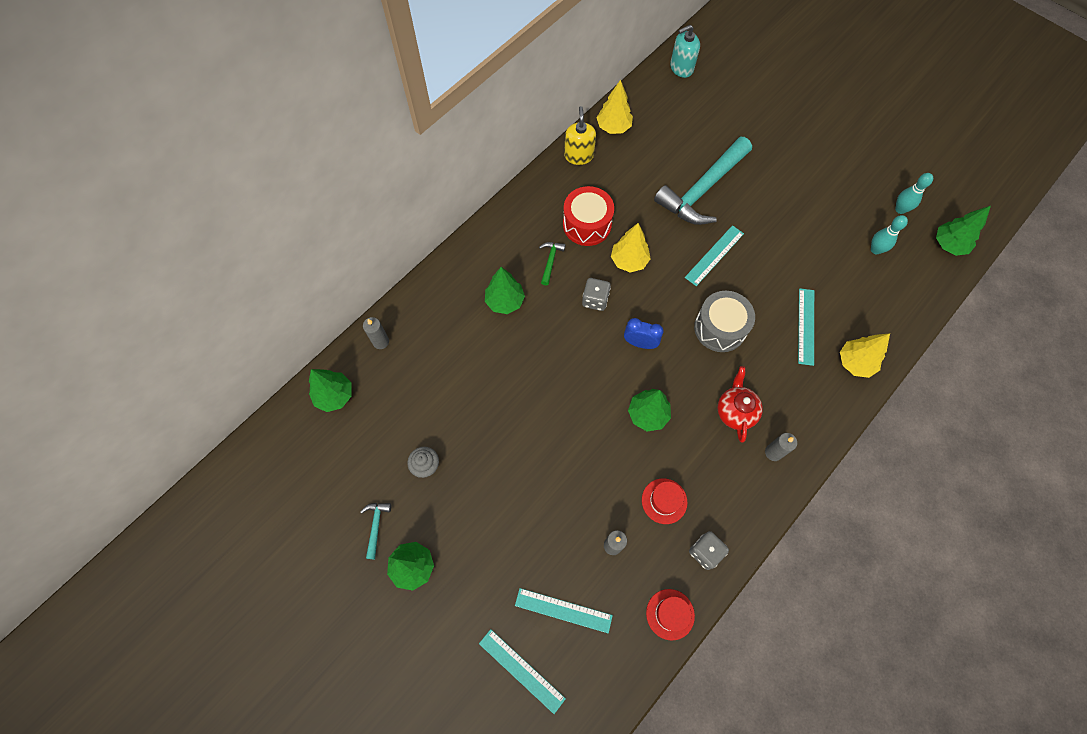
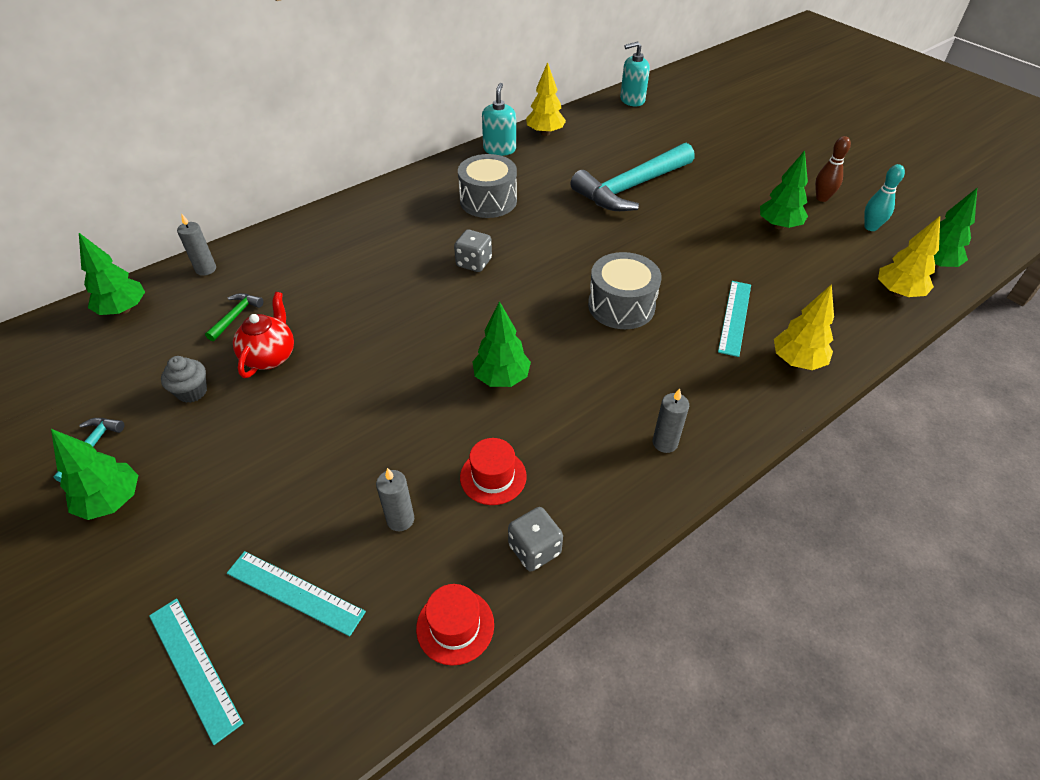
camera: 10 degrees right, 20 degrees down
green tree [485,267,525,314] -> green tree moved to [760,150,808,230]
green hammer [539,242,566,286] -> green hammer moved to [205,293,263,341]
red drum [563,186,614,246] -> grey drum [458,154,517,218]
yellow soap dispenser [564,106,596,165] -> turquoise soap dispenser [482,83,516,156]
yellow tree [611,223,650,273] -> yellow tree moved to [878,216,940,297]
blue clock [624,318,664,349] -> none
turquoise ruler [685,225,744,286] -> none
red teapot [717,366,763,442] -> red teapot moved to [233,292,294,378]
turquoise bowling pin [871,215,908,255] -> none
none -> brown bowling pin [815,136,851,202]

